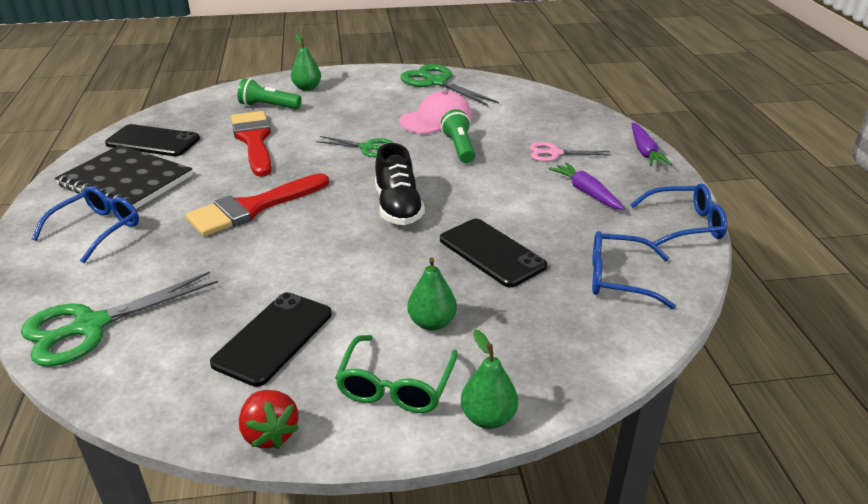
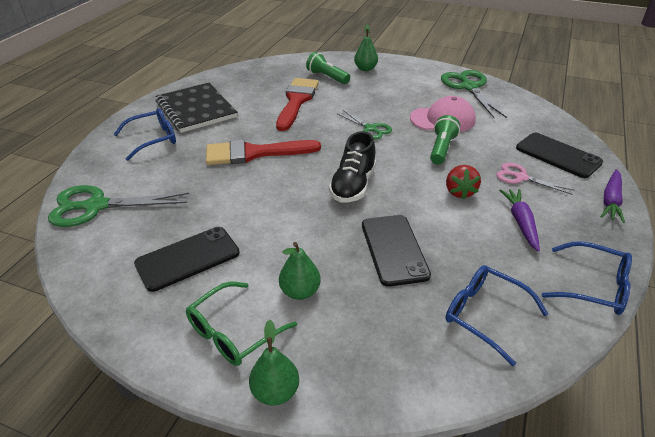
camera: 30 degrees right, 5 degrees up
black phone [105,124,200,156] -> black phone moved to [516,133,603,178]
red strawberry [239,390,299,449] -> red strawberry moved to [446,165,481,199]

